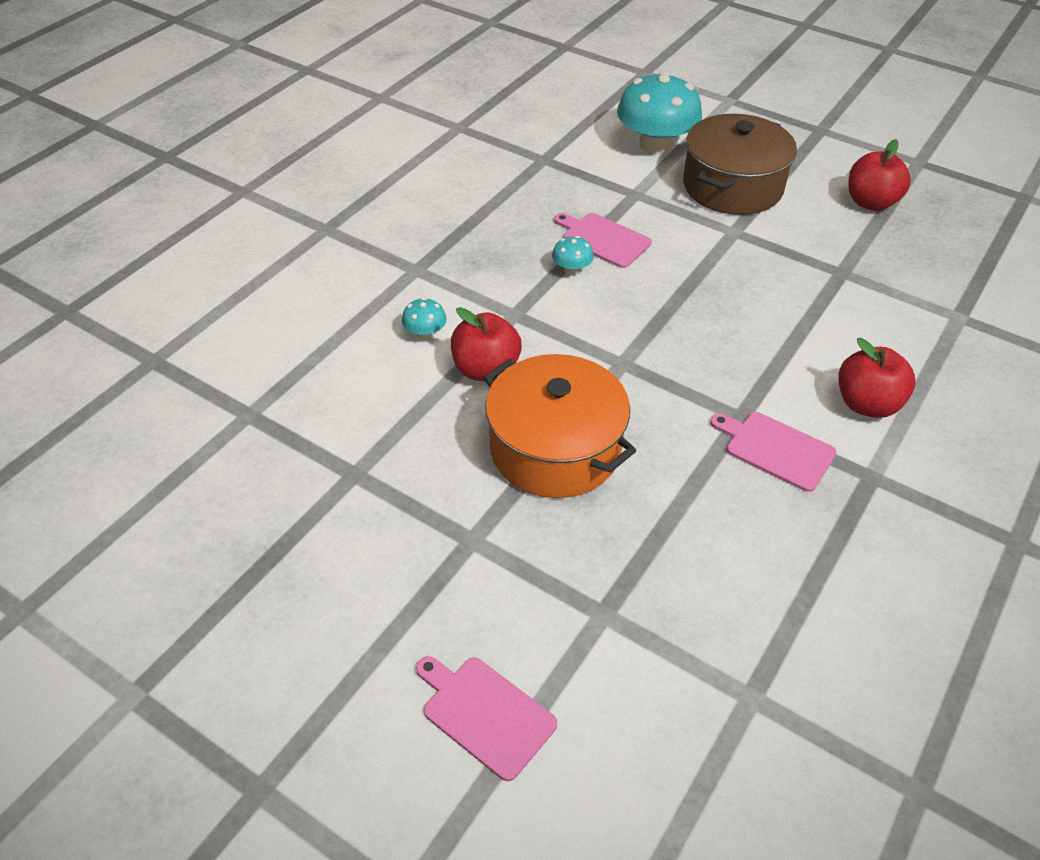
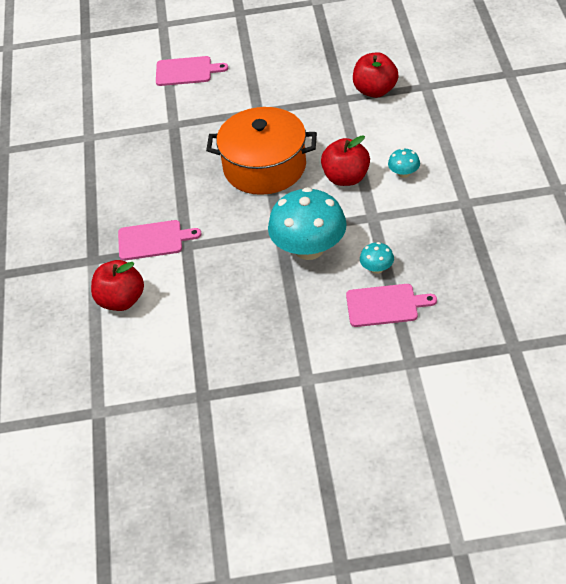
camera: 145 degrees right, 0 degrees up
turquoise mushroom [617,72,702,154] -> turquoise mushroom moved to [268,187,347,260]
brown pot [683,114,797,215] -> none
red apple [848,139,911,211] -> red apple moved to [353,52,398,98]

